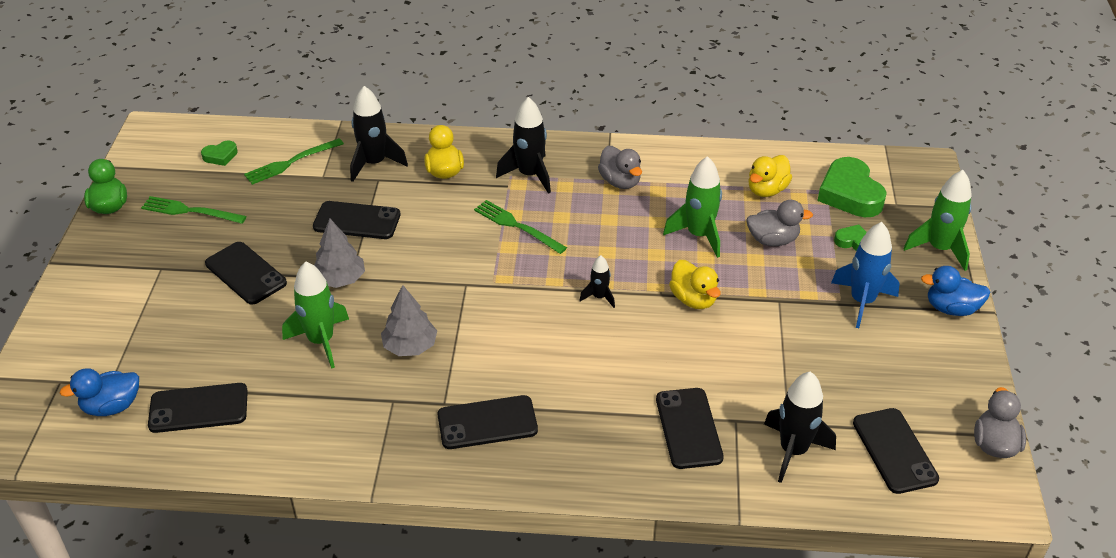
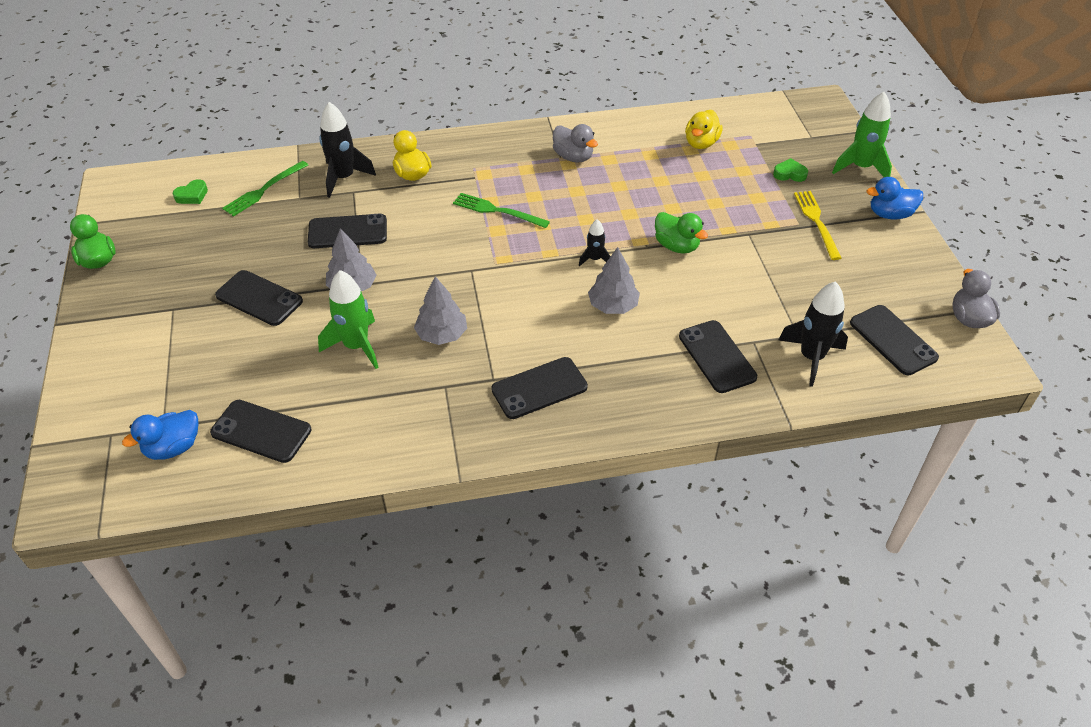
camera: 15 degrees left, 5 degrees up
green fork [141,196,246,224] -> none
black phone [148,383,248,433] -> black phone turned 45 degrees clockwise [210,400,312,463]
black rocket [496,97,551,194] -> none
green rocket [663,156,722,258] -> none
yellow duck [669,260,721,309] -> green duck [655,212,708,254]
grey duck [746,200,813,246] -> none
green heart [817,157,887,217] -> none
blue rocket [831,222,900,328] -> yellow fork [794,191,841,260]
none -> grey tree [588,247,640,314]

